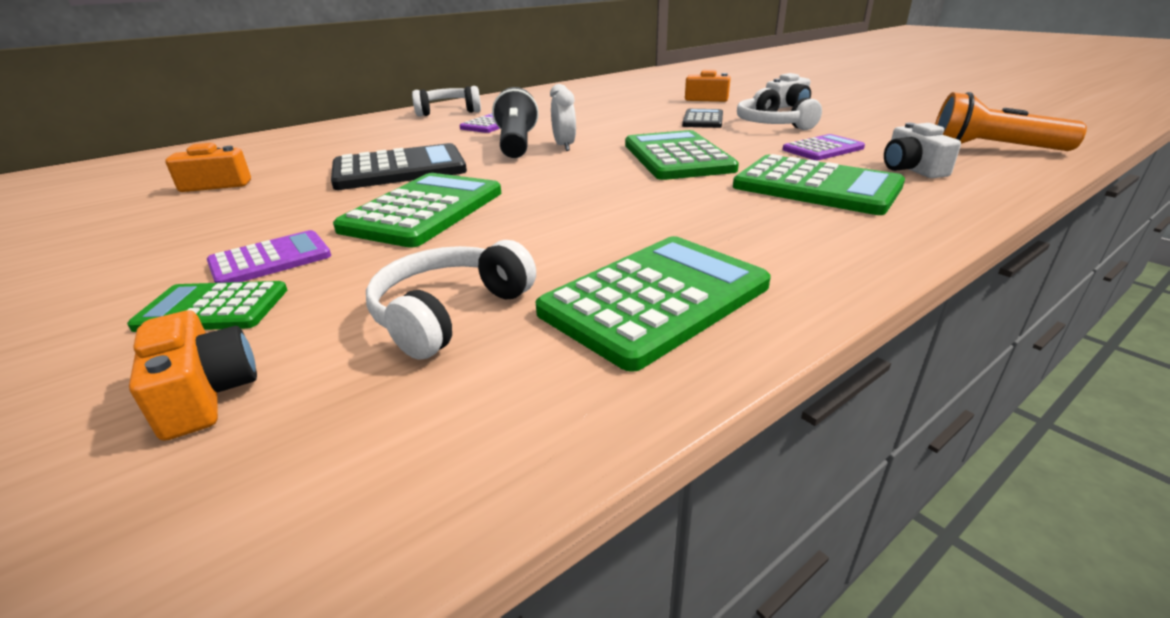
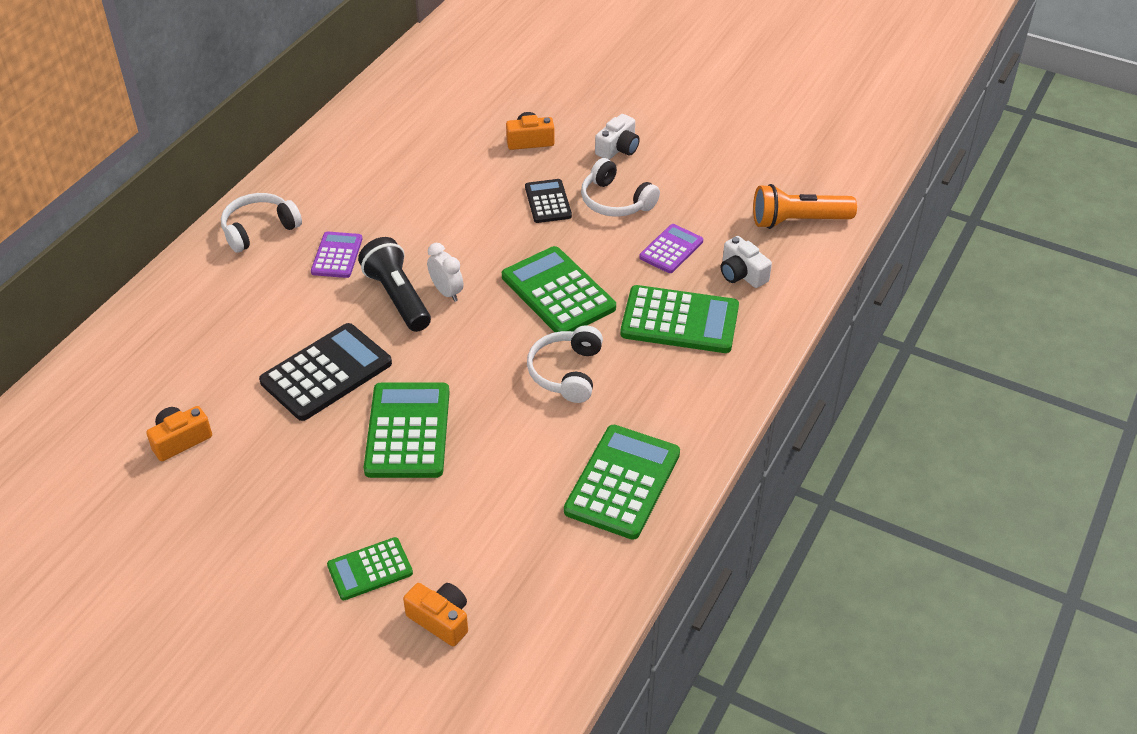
camera: 25 degrees left, 15 degrees up
purple calculator [207,230,331,283] -> none
white headphones [366,240,536,359] -> white headphones moved to [527,326,603,403]

